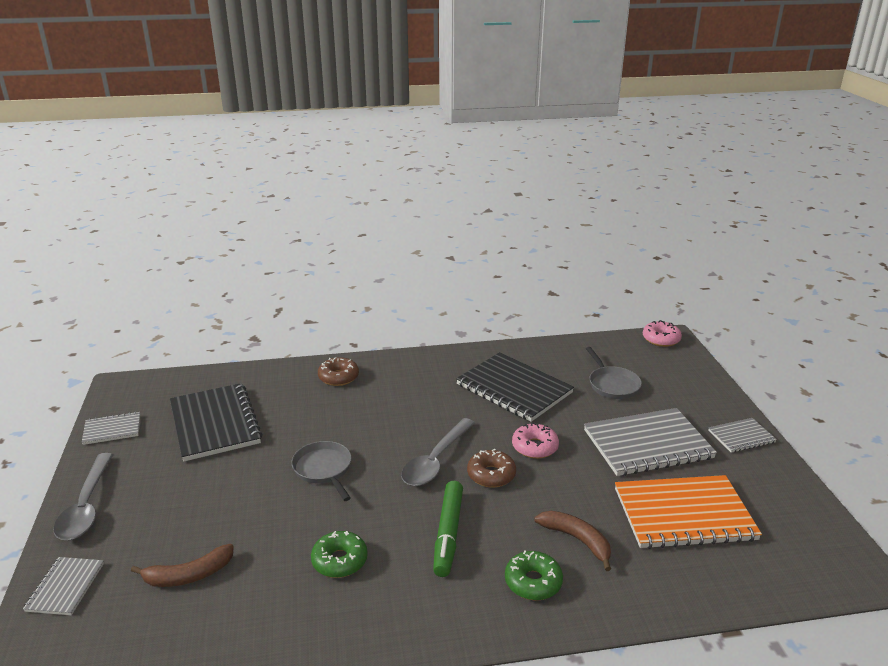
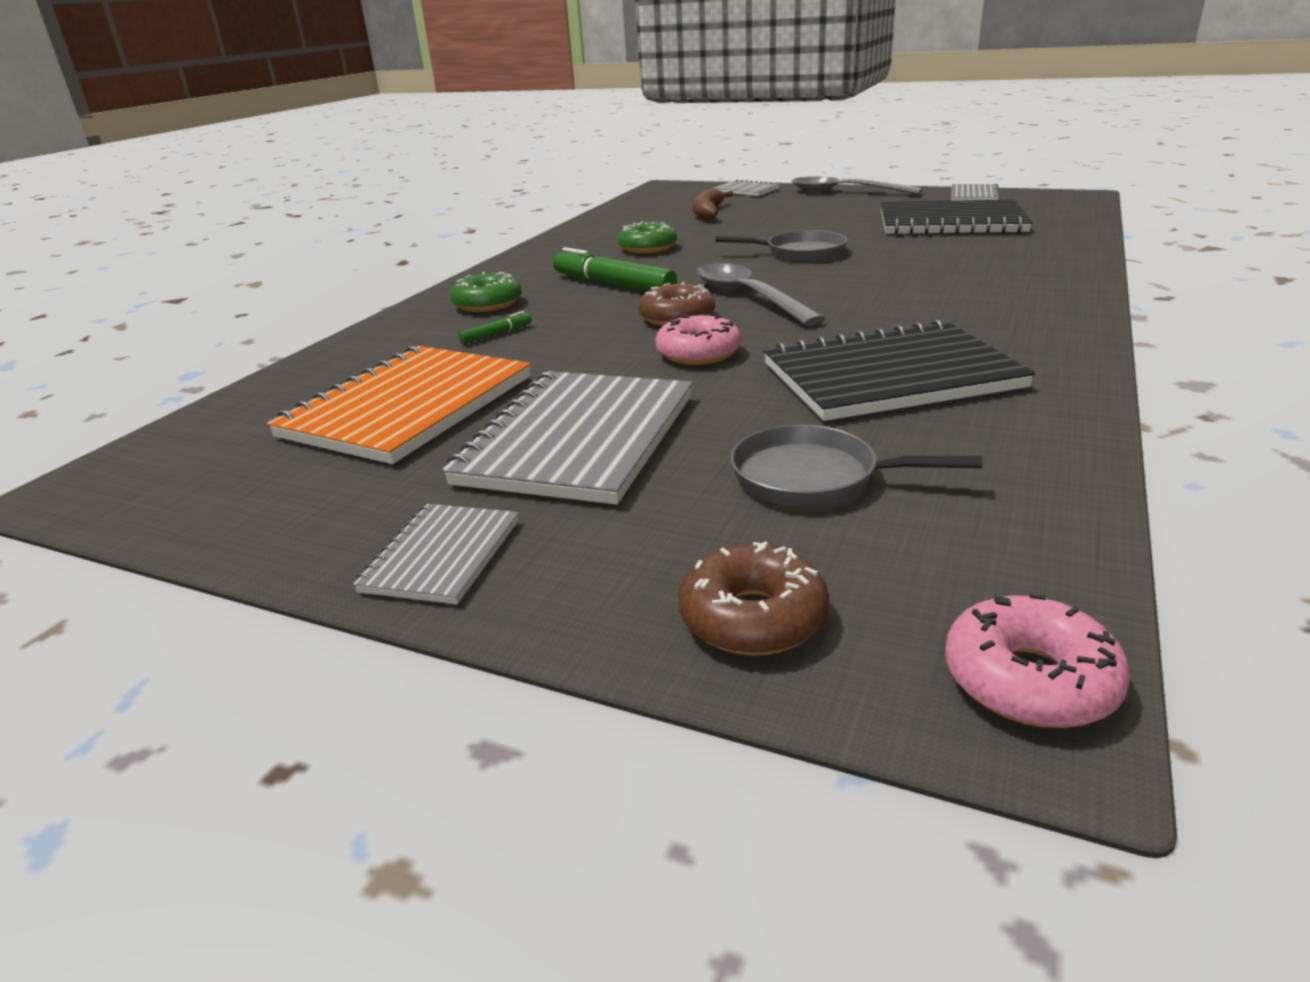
camera: 125 degrees right, 0 degrees up
brown donut [318,357,359,386] -> brown donut moved to [678,541,829,656]
brown banana [534,511,611,571] -> green marker [458,311,532,344]

